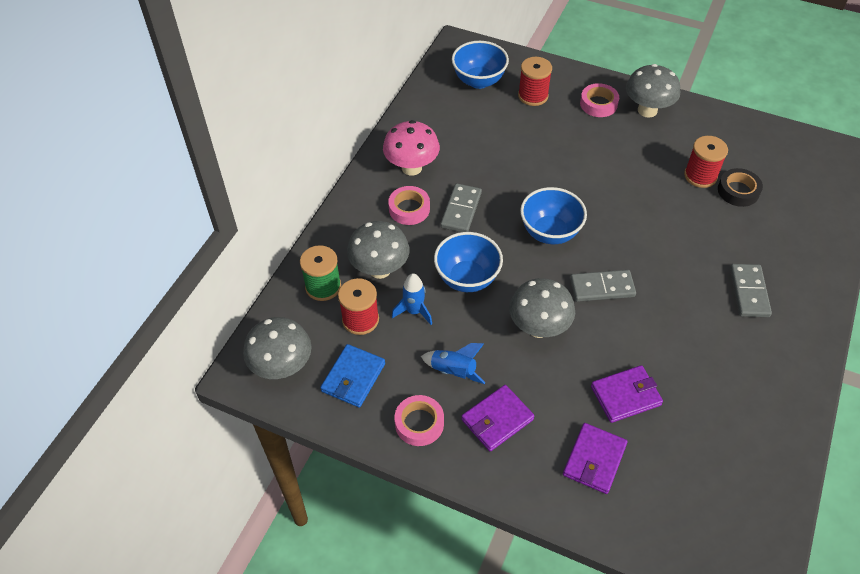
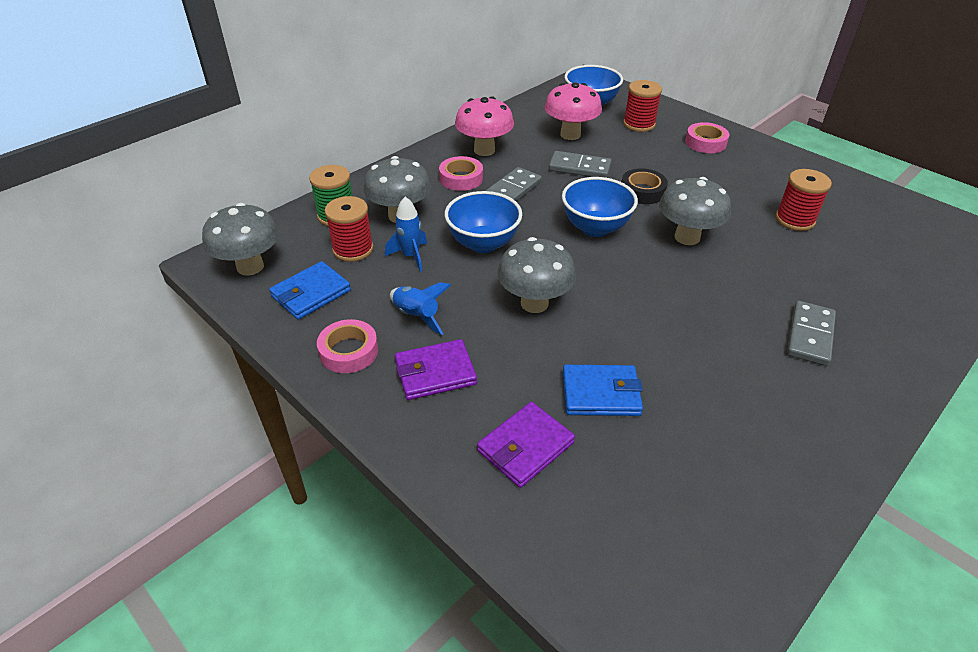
camera: 20 degrees right, 10 degrees down
grey domino [570,270,636,302] -> grey domino moved to [549,151,611,178]
purple wallet [591,365,663,423] -> blue wallet [563,365,643,416]
grey mushroom [626,64,680,118] -> grey mushroom moved to [659,177,731,245]
black tape [718,168,763,207] -> black tape moved to [622,168,668,204]
none -> pink mushroom [544,82,602,140]

